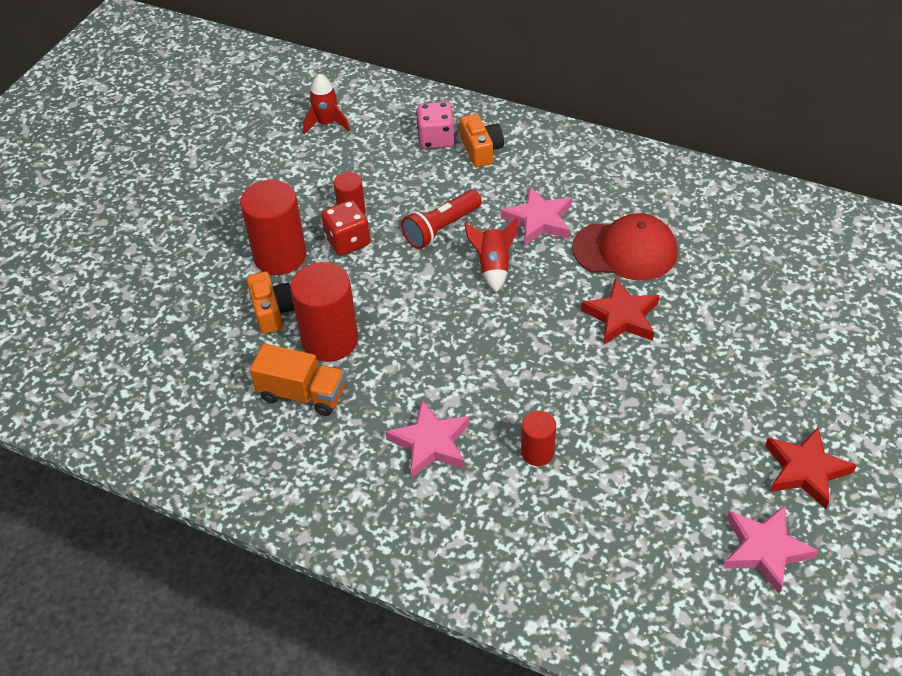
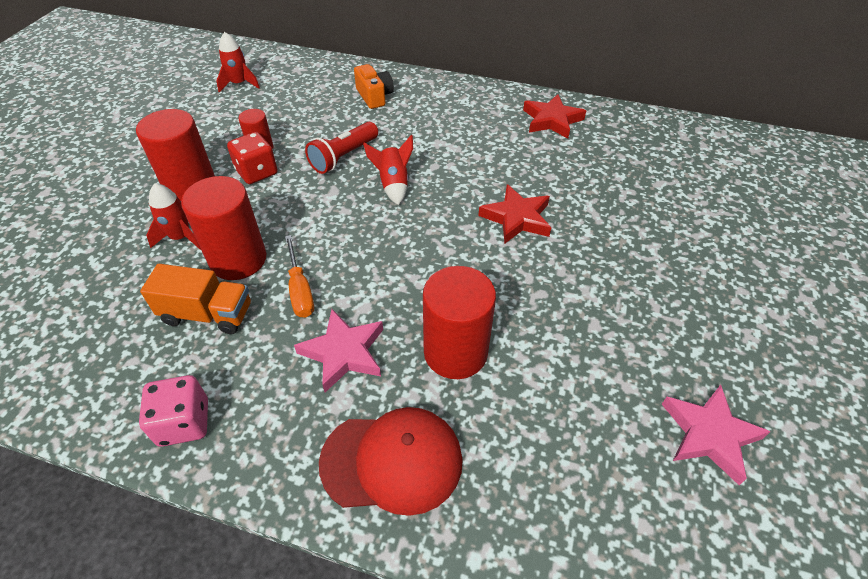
camera: 10 degrees left, 0 degrees up
orange camera [247,271,295,334] -> red rocket [146,183,201,250]
pink dice [416,102,454,149] -> pink dice moved to [139,375,208,447]
pink star [501,186,572,246] -> none
red cylinder [521,410,556,466] -> red cylinder [423,266,496,379], size x1.86
red cap [572,213,678,281] -> red cap moved to [319,407,463,516]
red star [765,427,857,510] -> red star moved to [523,94,586,139]
none -> orange screwdriver [285,235,314,318]

